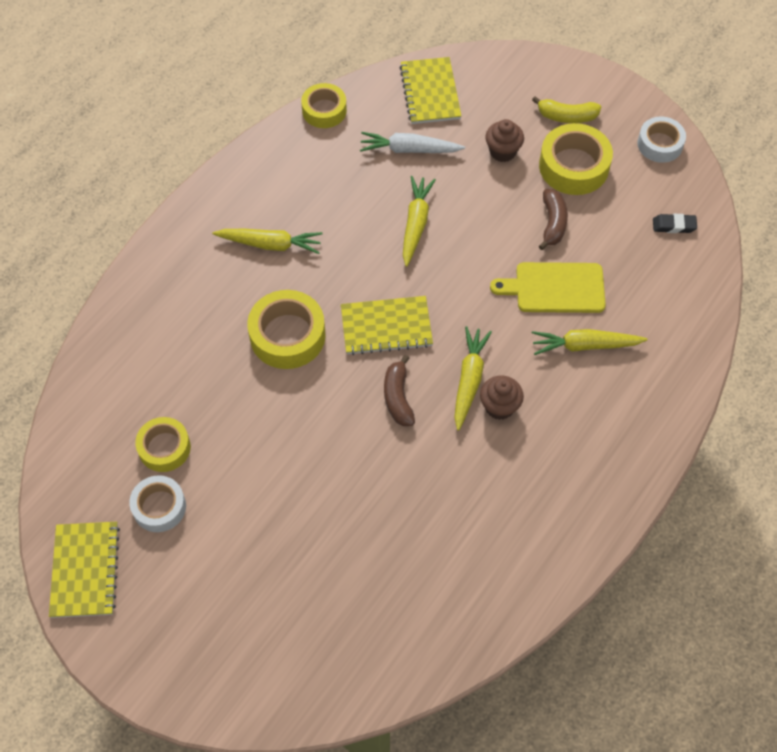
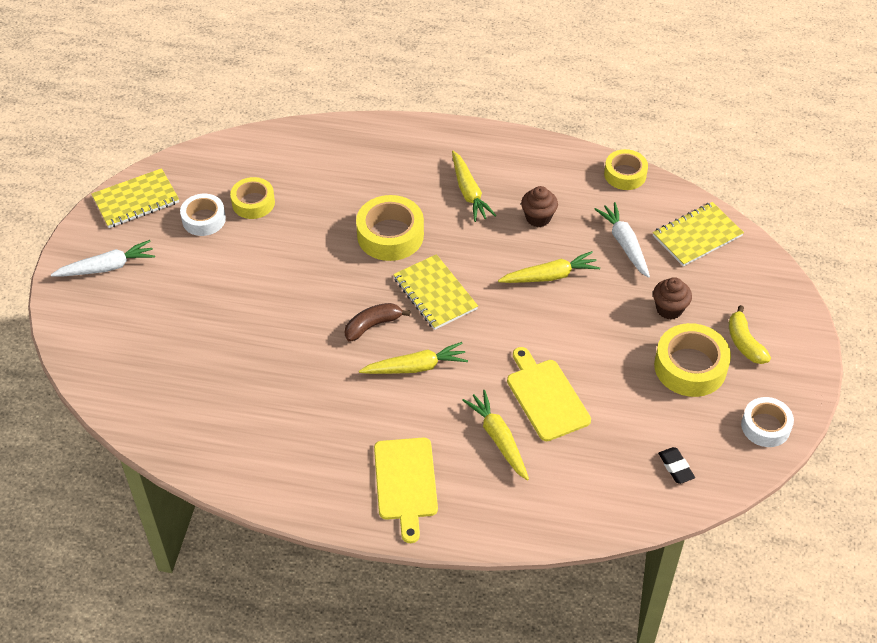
camera: 65 degrees right, 10 degrees down
brown cupcake [480,375,524,420] -> brown cupcake moved to [521,186,558,227]
brown banana [539,189,568,250] -> none
none -> white carrot [51,240,155,277]
none -> yellow cutting board [374,438,438,543]

